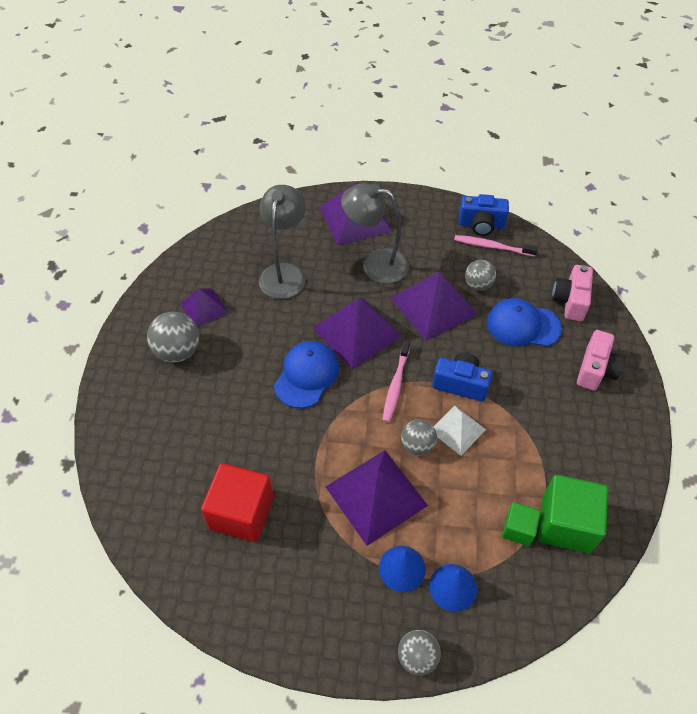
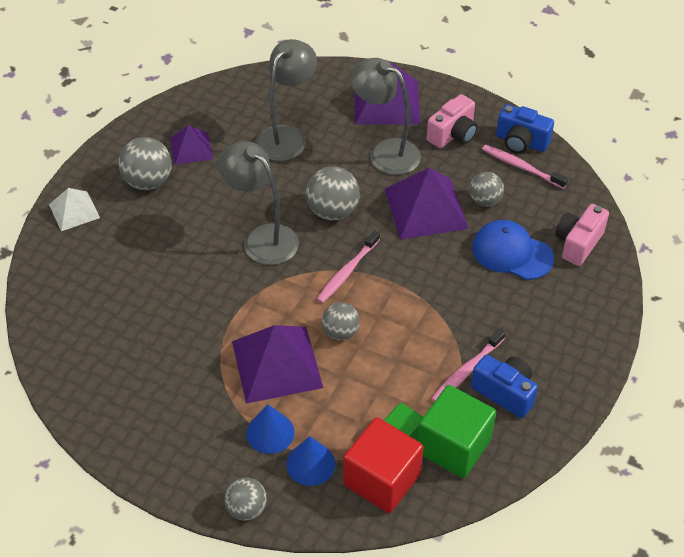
camera: 20 degrees right, 5 degrees down
red cube [201,463,274,542] -> red cube moved to [343,417,423,513]
blue cap [274,341,339,408] -> grey lamp [218,141,299,265]
purple pyramid [313,297,402,369] -> grey ball [306,166,360,220]
blue camera [432,352,492,401] -> blue camera moved to [471,354,538,418]
white pyramid [433,406,486,456] -> white pyramid moved to [49,188,100,231]
pink camera [577,330,625,391] -> pink camera moved to [427,94,477,149]
none -> pink toothbrush [431,329,505,402]

